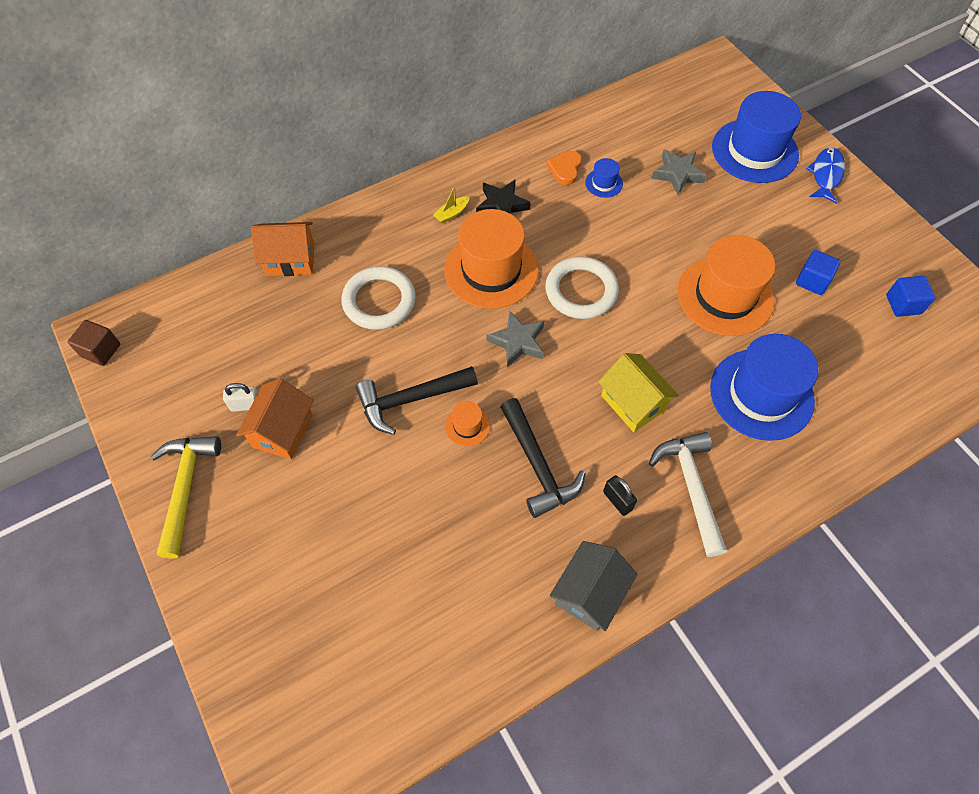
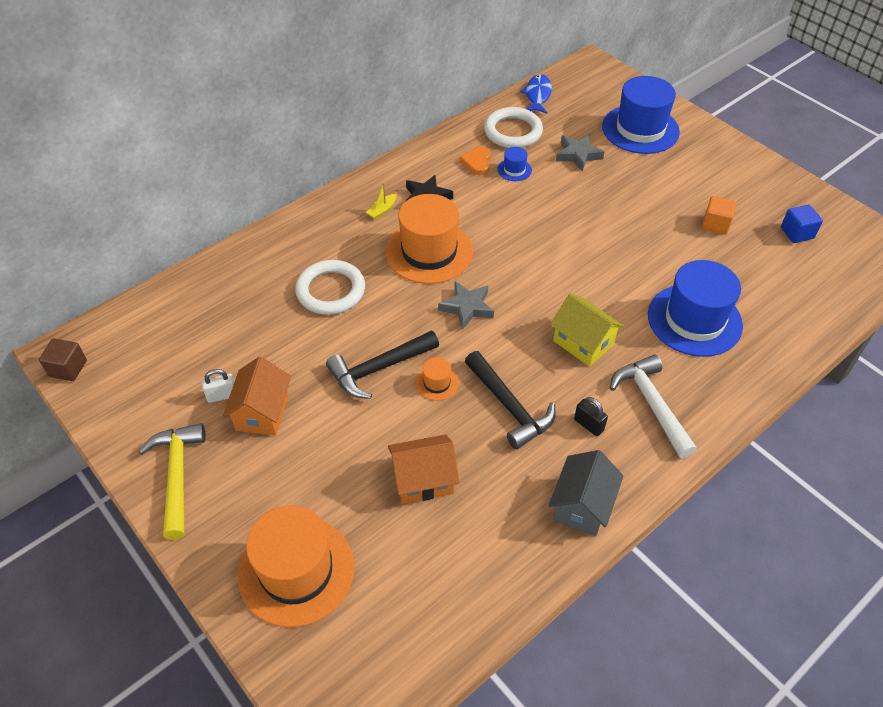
camera: 10 degrees left, 10 degrees down
orange house [251,222,315,276] -> orange house moved to [388,434,459,504]
white ring [545,256,619,319] -> white ring moved to [484,107,543,148]
orange hat [677,235,775,336] -> orange hat moved to [238,505,354,627]
blue cube [796,250,841,295] -> orange cube [702,196,736,235]
blue fish [806,147,845,204] -> blue fish moved to [520,74,552,113]

